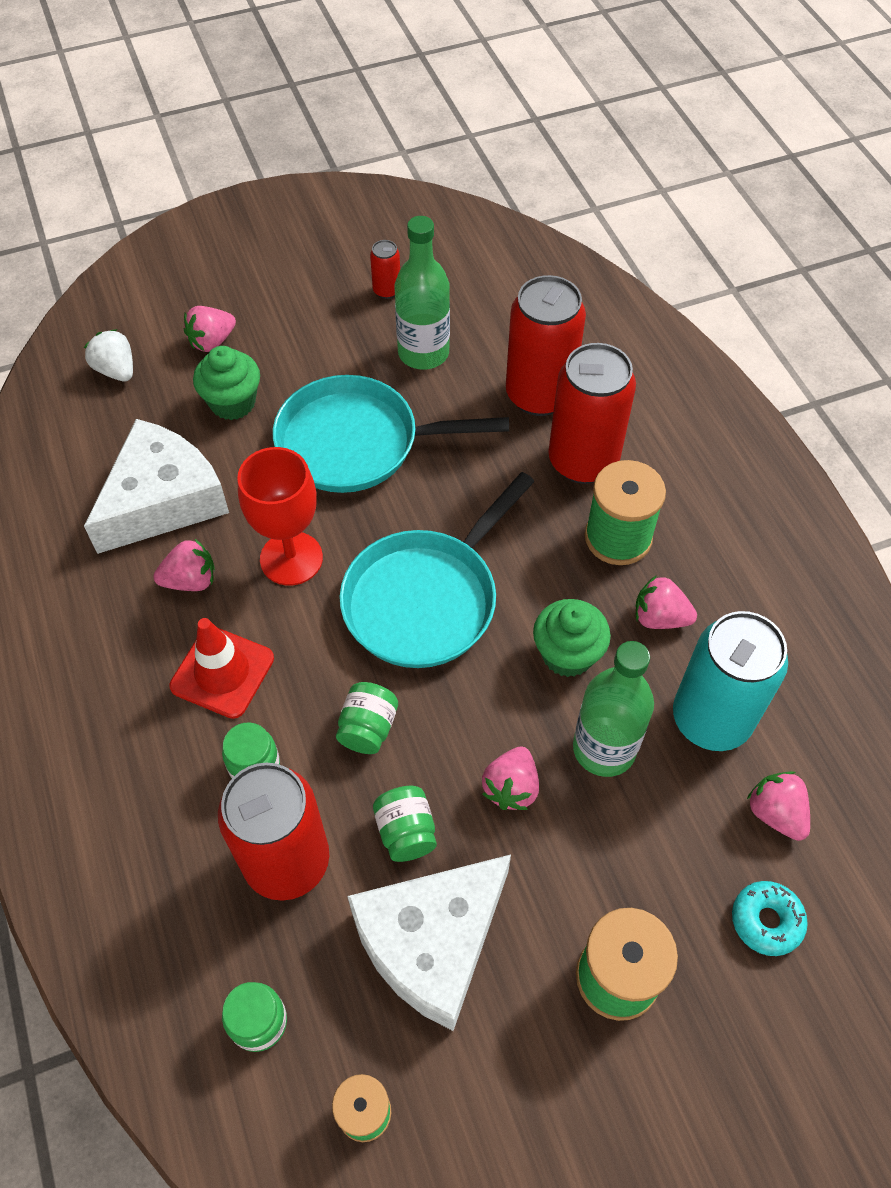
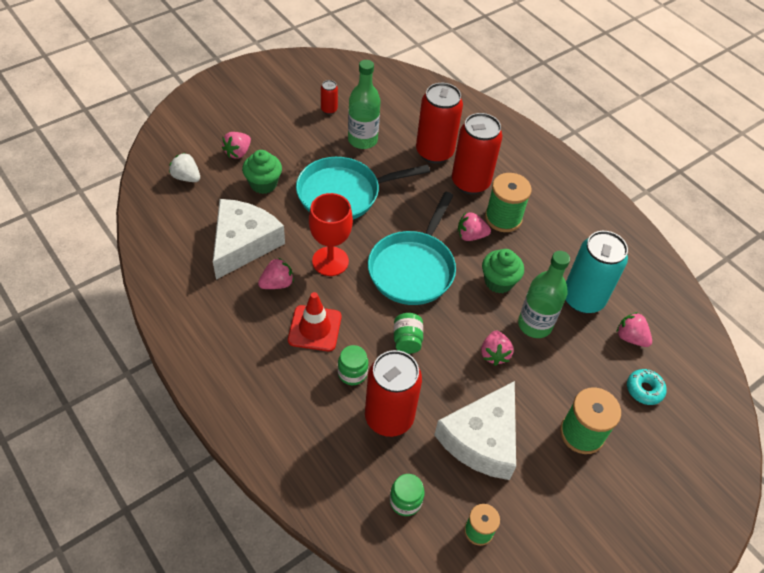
camera: 20 degrees left, 5 degrees down
green jar [373,786,437,862] -> none
pink strawberry [636,575,697,629] -> pink strawberry moved to [458,212,491,241]

